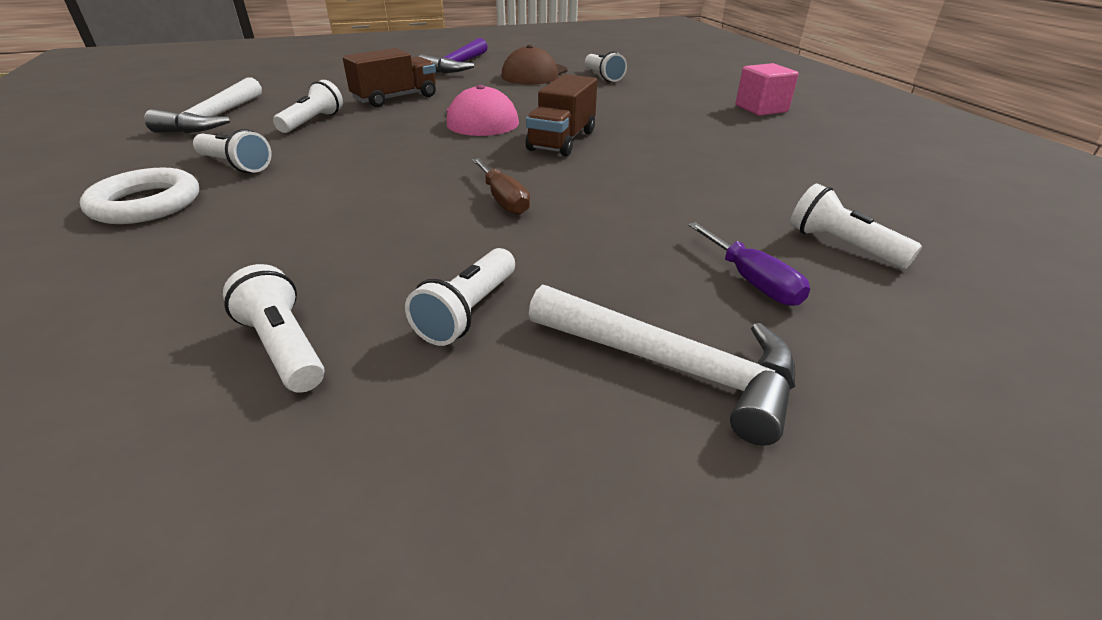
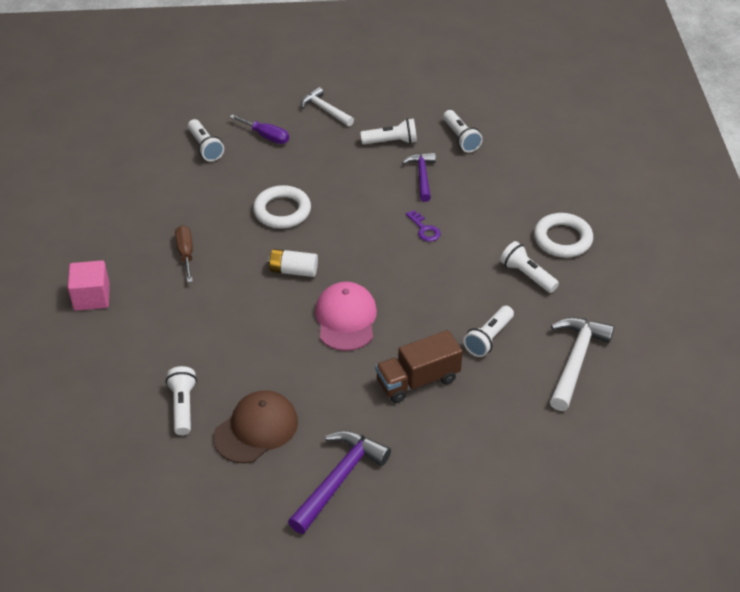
camera: 165 degrees left, 10 degrees up
white flashlight [405,248,515,346] -> white flashlight turned 45 degrees clockwise [360,118,417,144]
brown screwdriver [472,158,530,215] -> brown screwdriver moved to [175,225,193,283]
brown truck [525,74,597,157] -> white battery [268,249,318,277]
white hammer [529,285,795,446] -> white hammer [301,87,354,126], size x0.65
purple screwdriver [688,222,810,306] -> purple screwdriver turned 135 degrees clockwise [230,114,289,144]
none -> white ring [253,185,311,229]
none -> purple hammer [402,152,436,202]
none -> purple key [406,210,441,242]

